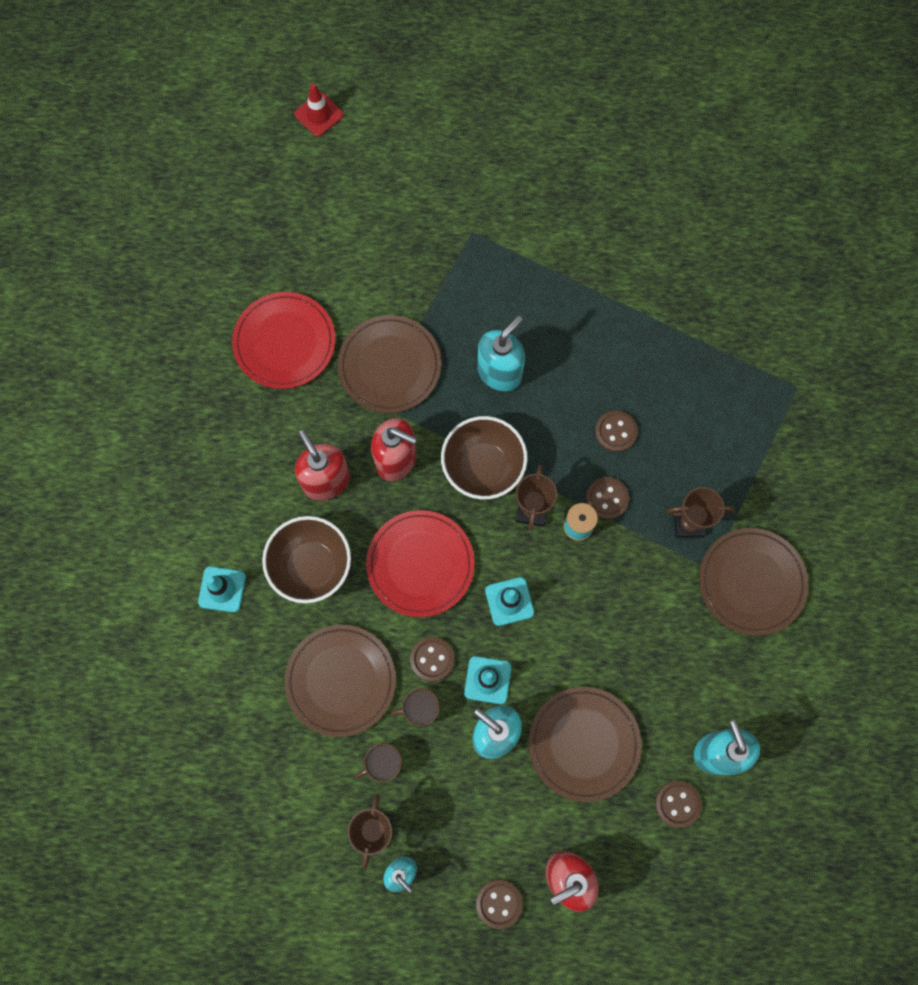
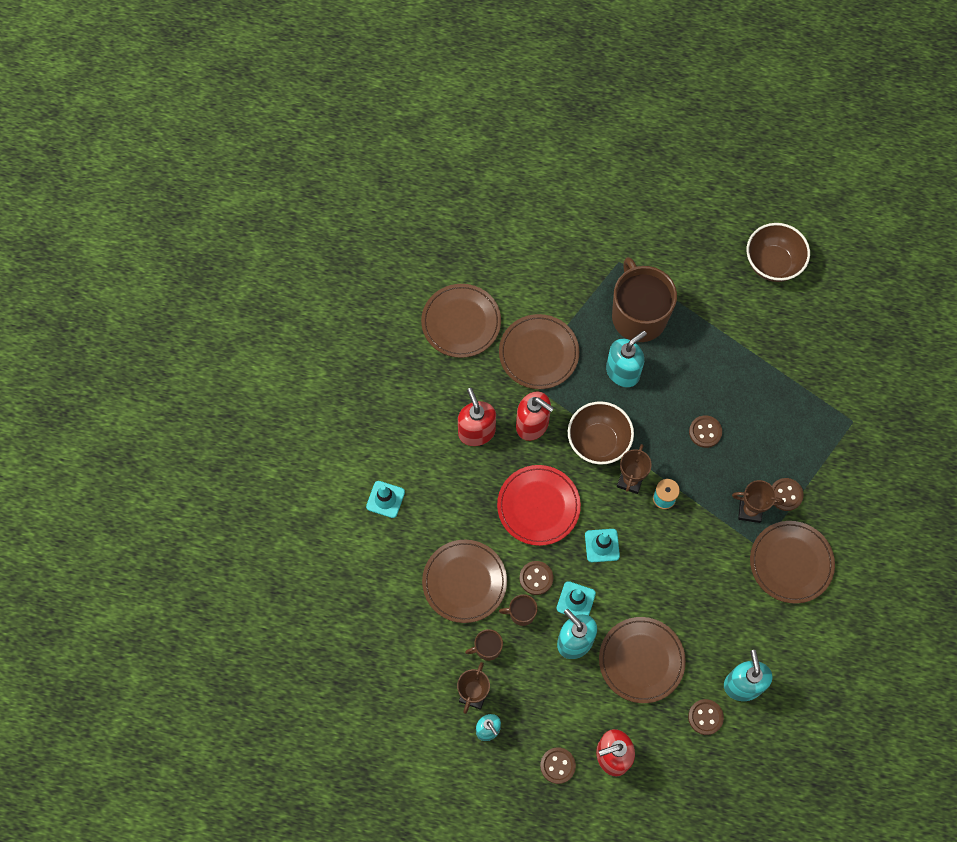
camera: 10 degrees right, 5 degrees down
red plate [232,292,335,389] -> brown plate [421,284,501,358]
brown bowl [262,516,351,603] -> brown bowl moved to [747,223,810,282]
red traffic cone [294,83,344,137] -> none
brown button [586,477,629,520] -> brown button moved to [772,478,804,511]
none -> brown mug [612,257,677,342]

